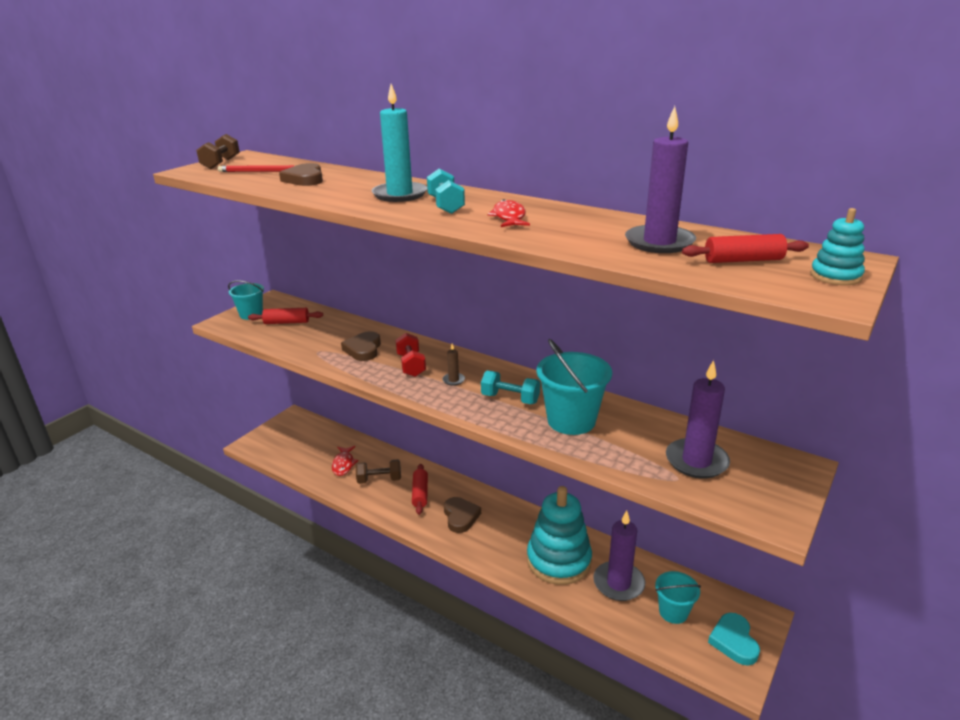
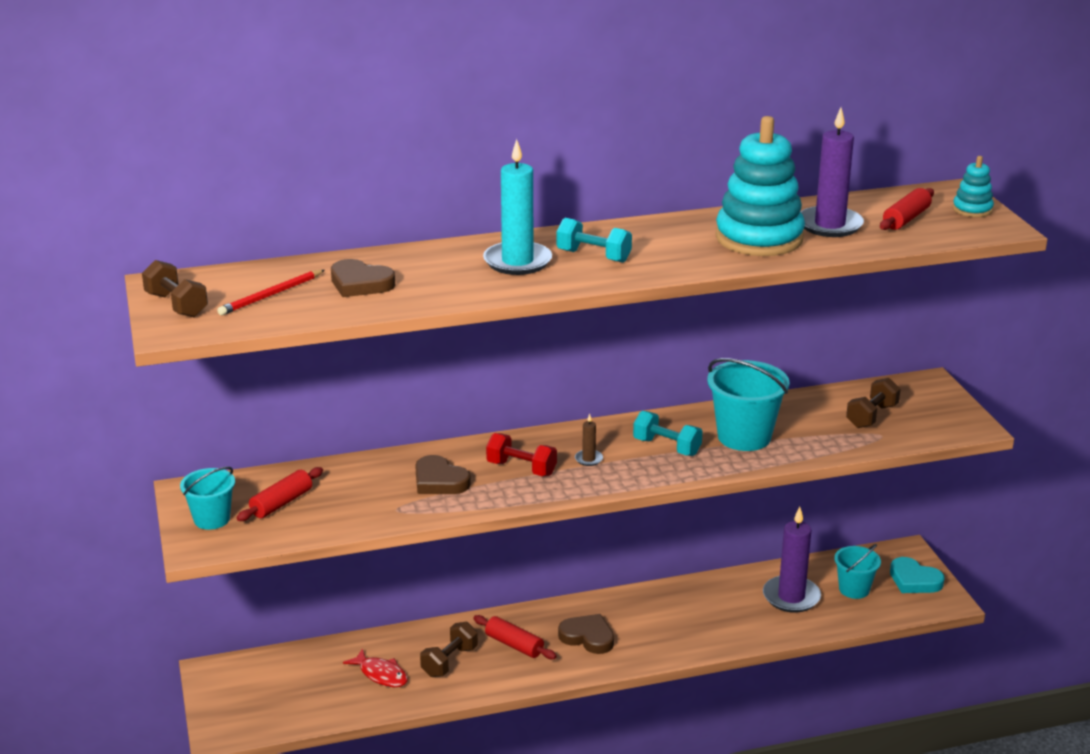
camera: 50 degrees left, 0 degrees up
turquoise dumbbell [481,371,540,404] -> turquoise dumbbell turned 60 degrees clockwise [633,411,703,456]
red fish [487,199,530,227] -> none
turquoise stacking toy [527,486,592,585] -> turquoise stacking toy moved to [715,116,805,256]
purple candle [666,360,730,479] -> brown dumbbell [846,378,901,428]

